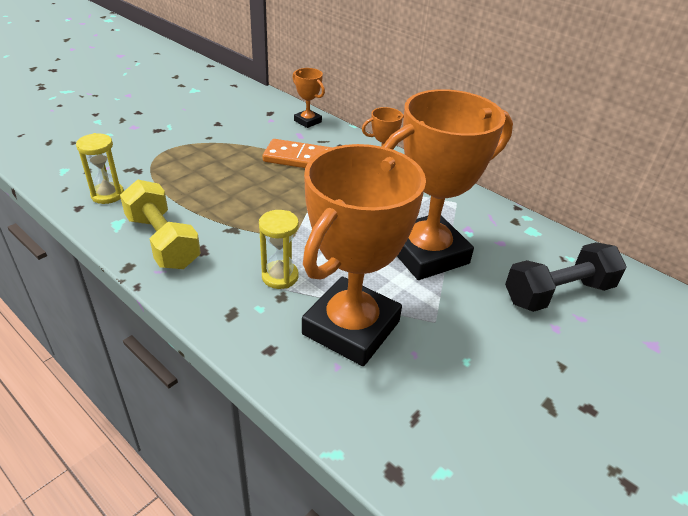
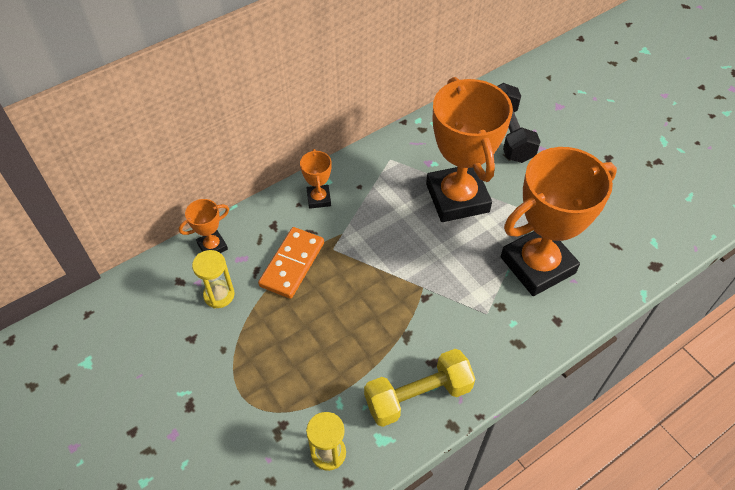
camera: 75 degrees left, 15 degrees up
yellow hourglass [259,210,299,289] -> yellow hourglass moved to [192,250,234,308]
orange trophy [302,144,426,366] -> orange trophy turned 75 degrees counterclockwise [501,147,617,296]

